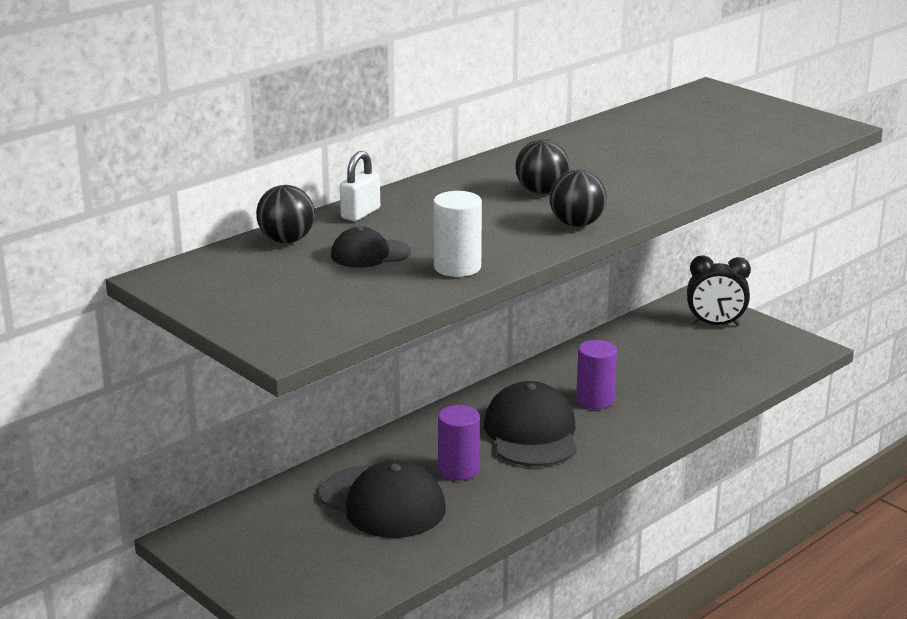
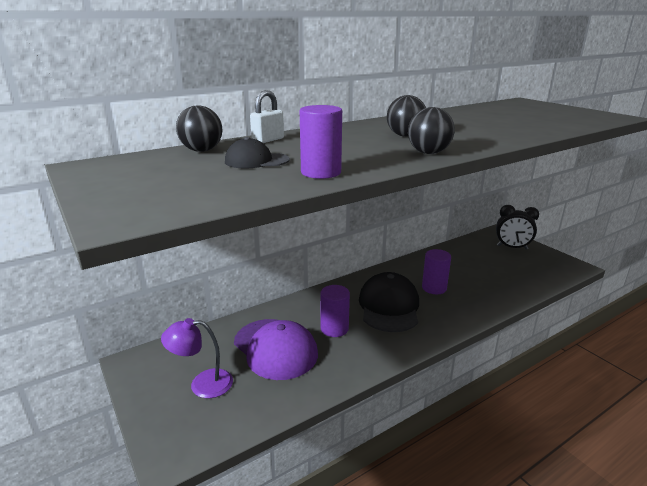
camera: 10 degrees right, 0 degrees up
black cap [320,460,446,538] -> purple cap [234,319,318,380]
white cylinder [433,191,482,277] -> purple cylinder [300,105,342,179]
none -> purple lamp [161,318,233,398]

